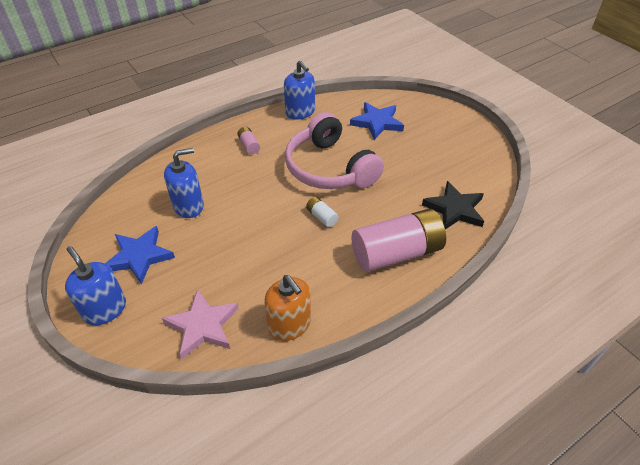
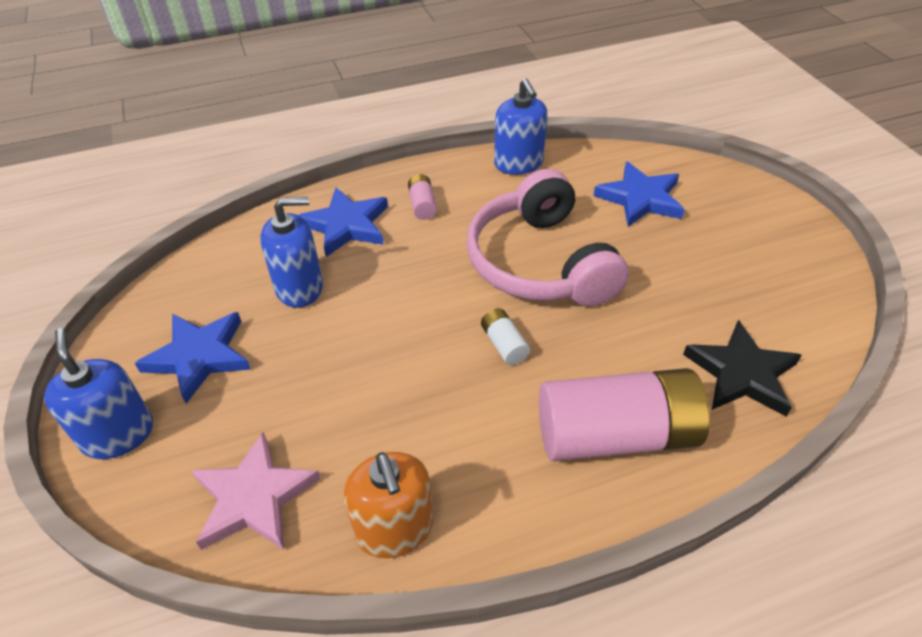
camera: 15 degrees right, 0 degrees up
none -> blue star [298,188,388,257]

